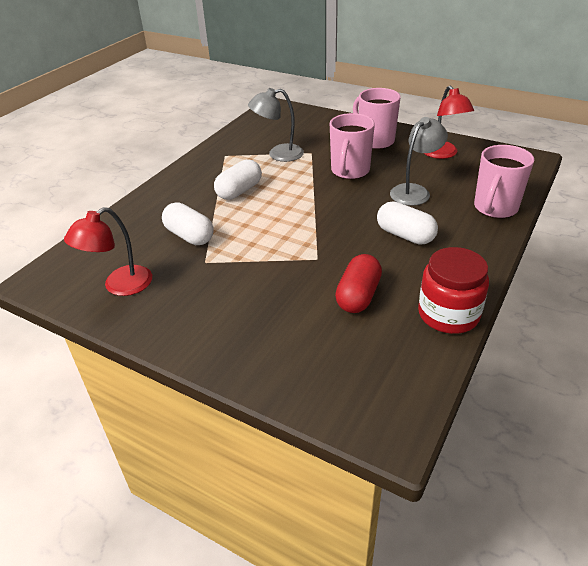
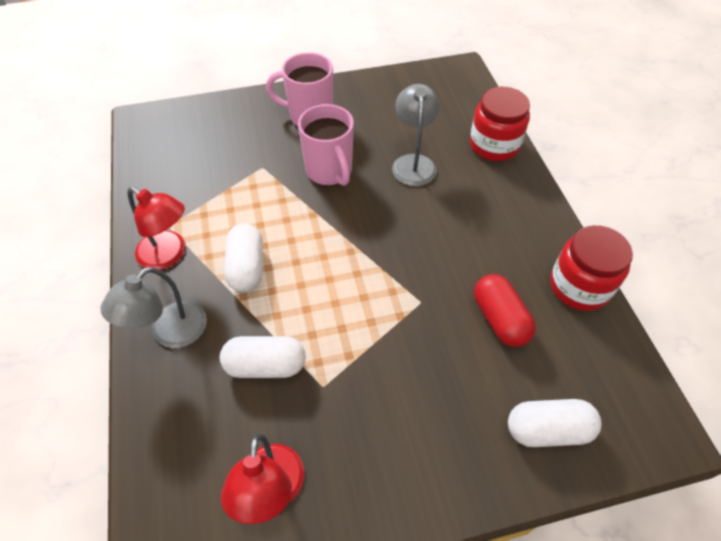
camera: 45 degrees left, 15 degrees up
grey lamp [248,88,304,162] -> grey lamp moved to [101,267,207,348]
white capsule [377,202,438,245] -> white capsule moved to [508,399,602,447]
red lamp [424,86,474,159] -> red lamp moved to [127,187,185,270]
pink mug [474,145,534,219] -> red jar [470,87,530,161]

